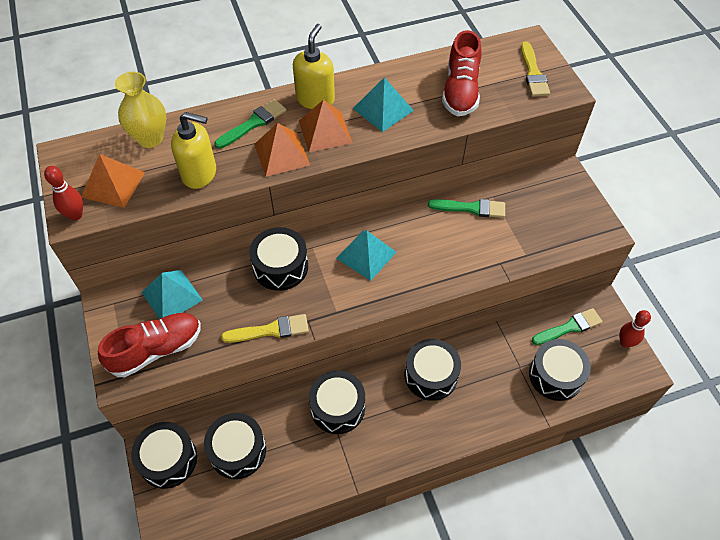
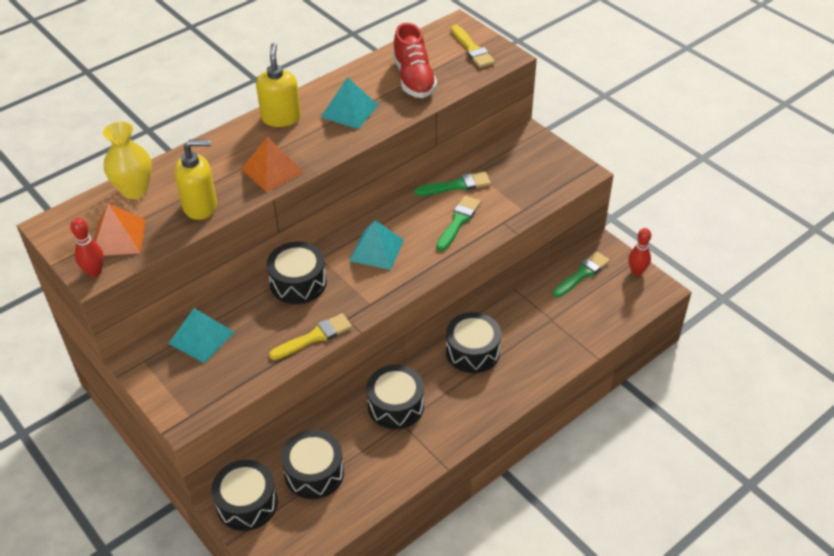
camera: 20 degrees left, 10 degrees down
red shoe [98,313,201,377] -> none
green brush [214,99,286,149] -> green brush moved to [437,196,481,251]
orange pyramid [299,100,353,152] -> none
black drum [529,339,591,401] -> none

